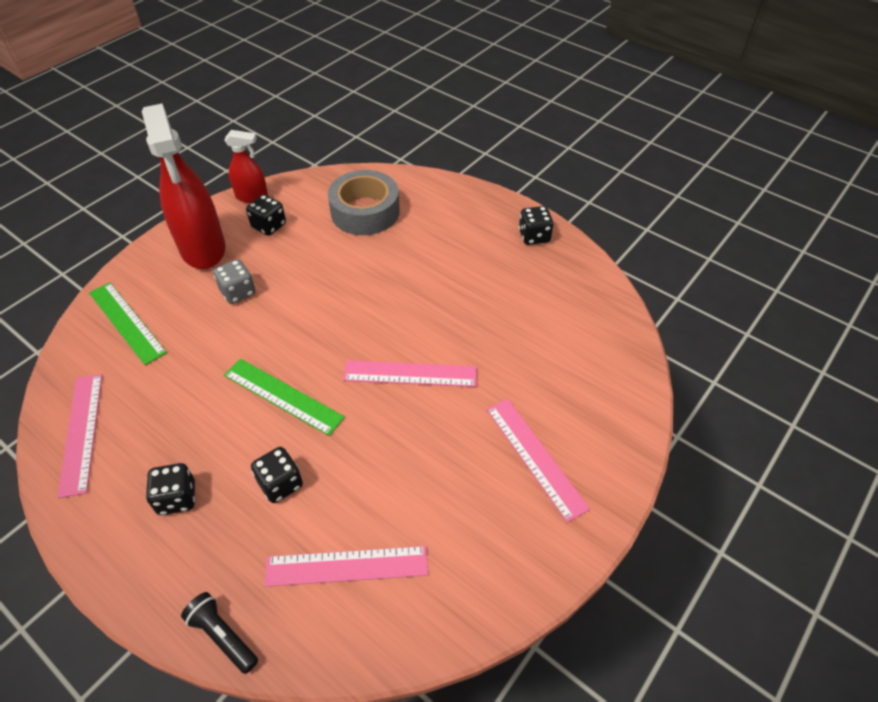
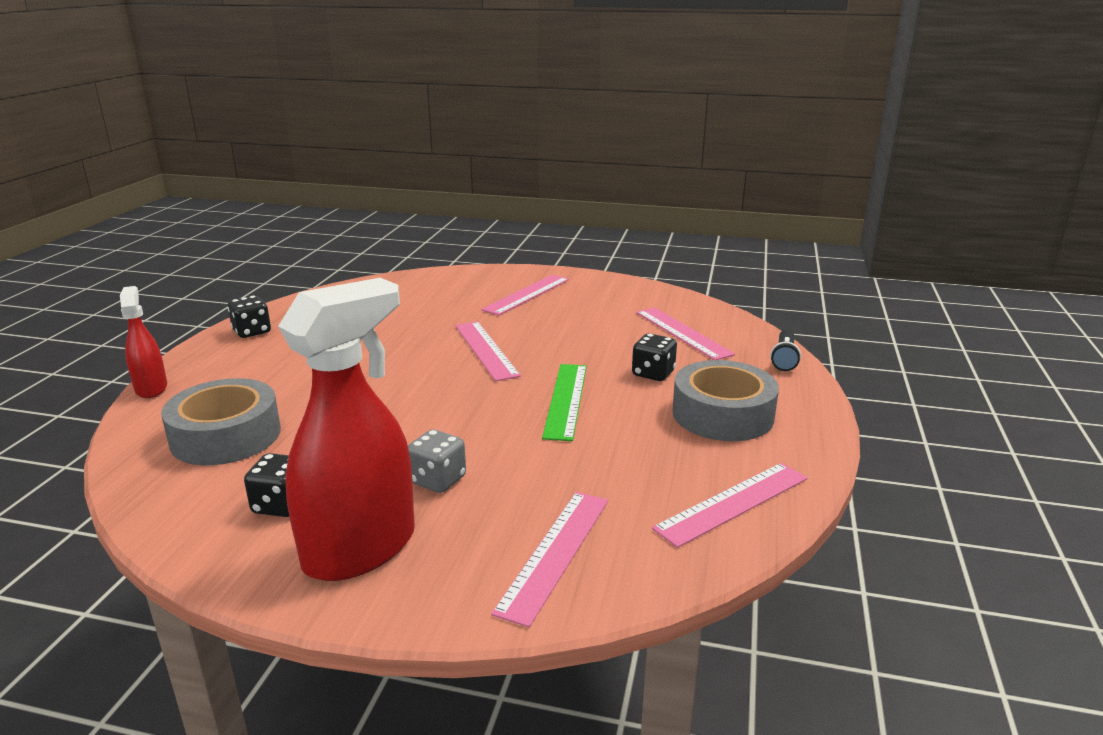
camera: 115 degrees left, 25 degrees down
green ruler [89,282,167,365] -> pink ruler [491,492,608,627]
black dice [146,463,195,515] -> grey tape [672,360,779,441]
red spray bottle [224,130,268,203] -> red spray bottle moved to [120,286,167,398]

